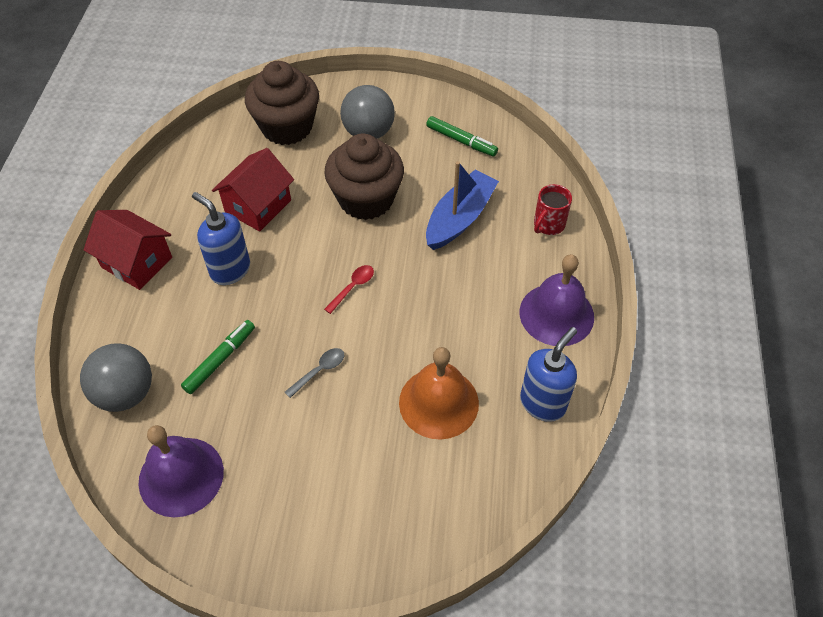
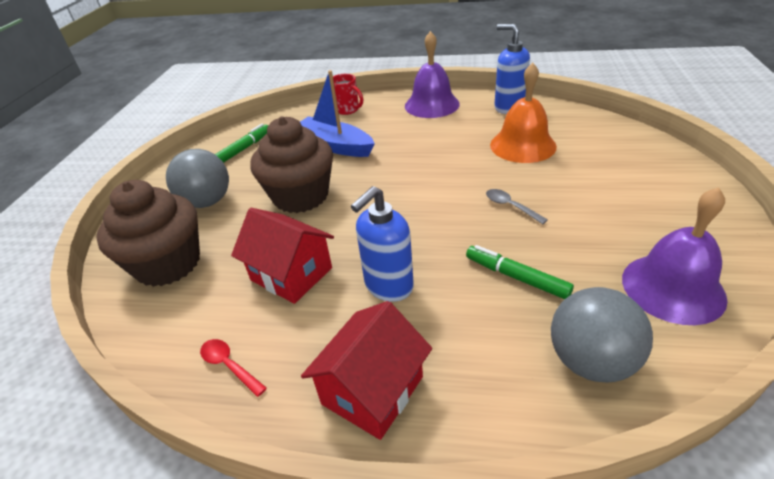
camera: 85 degrees left, 15 degrees down
red spoon [324,265,374,314] -> red spoon moved to [200,339,267,397]

